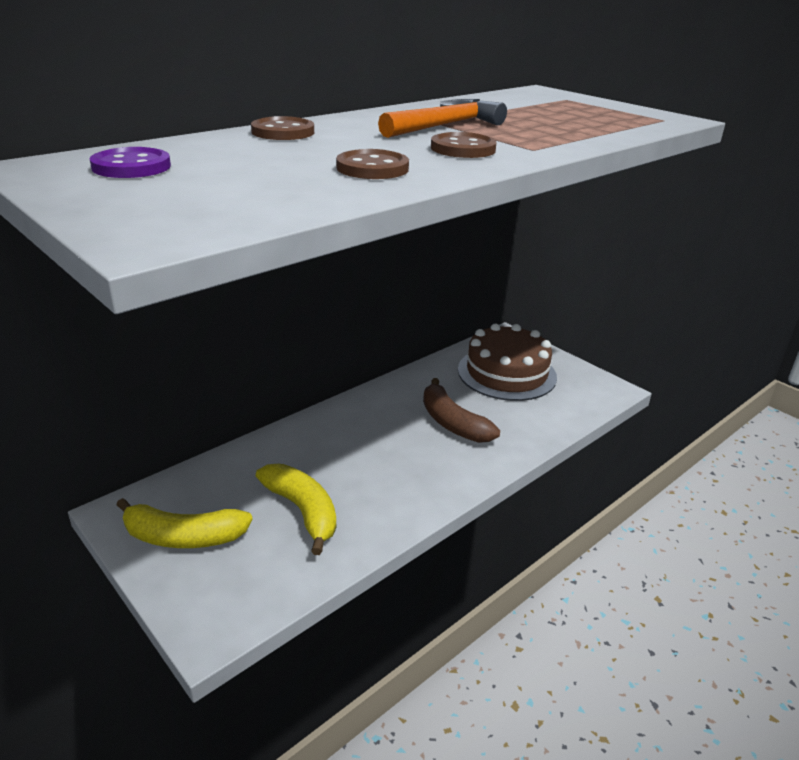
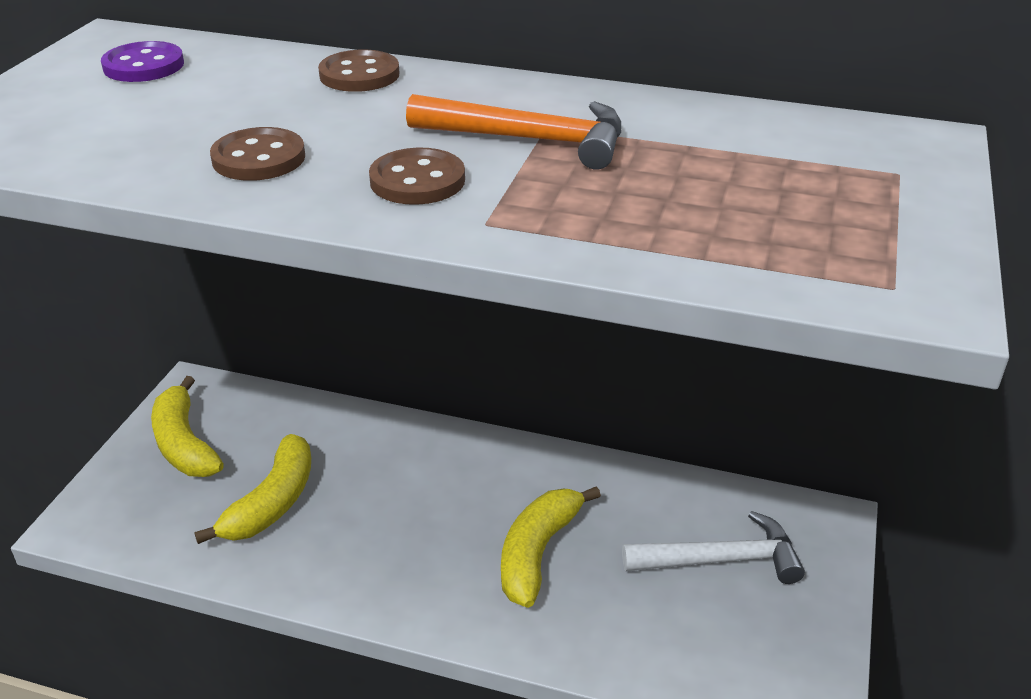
camera: 60 degrees right, 5 degrees up
brown banana [423,378,500,443] -> yellow banana [501,486,601,608]
brown cake [458,323,557,401] -> white hammer [622,511,805,584]

